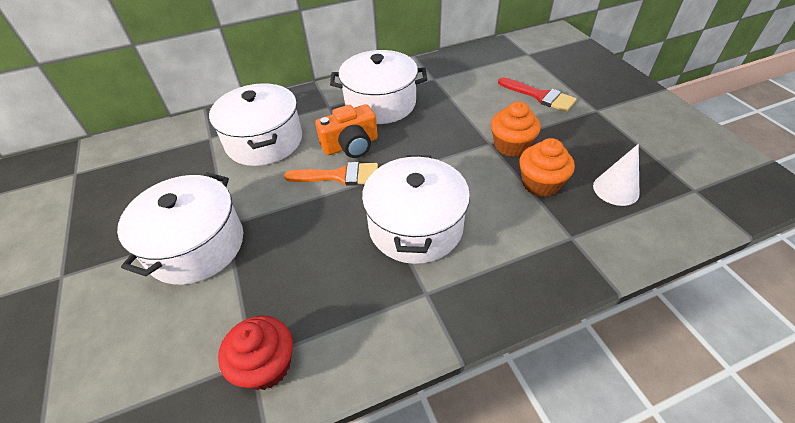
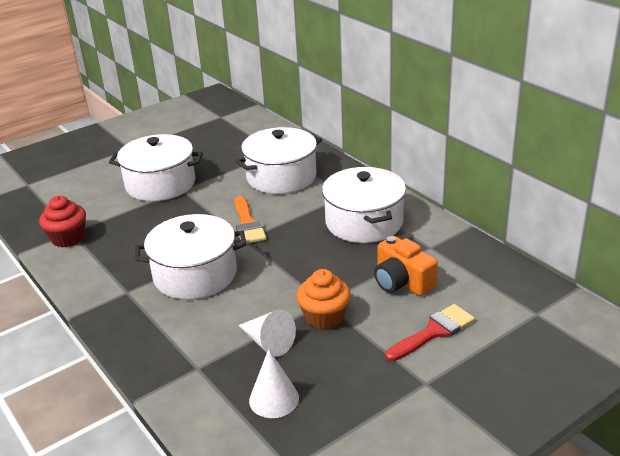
camera: 75 degrees right, 15 degrees down
orange camera [315,104,378,158] -> orange camera moved to [374,236,438,296]
red brush [498,77,577,112] -> red brush turned 150 degrees counterclockwise [385,304,475,361]
orange cupcake [520,138,575,197] -> white cone [238,309,296,357]

